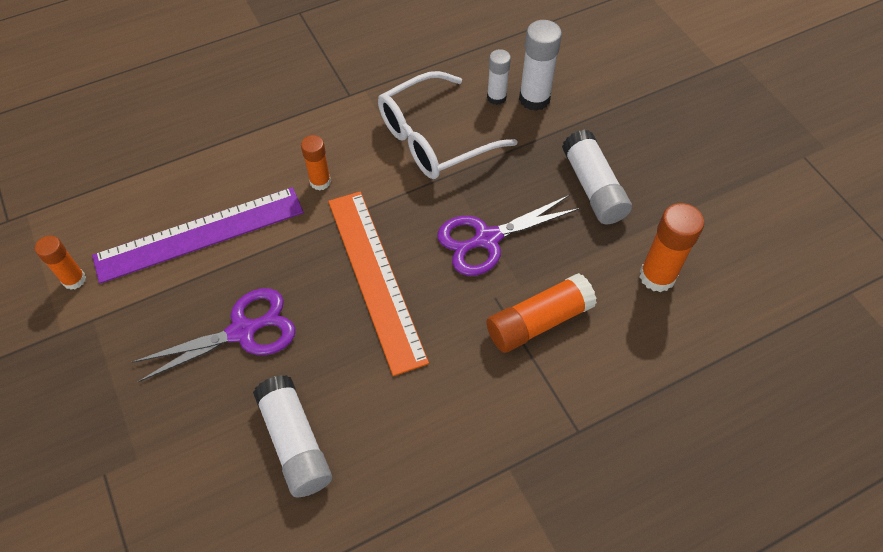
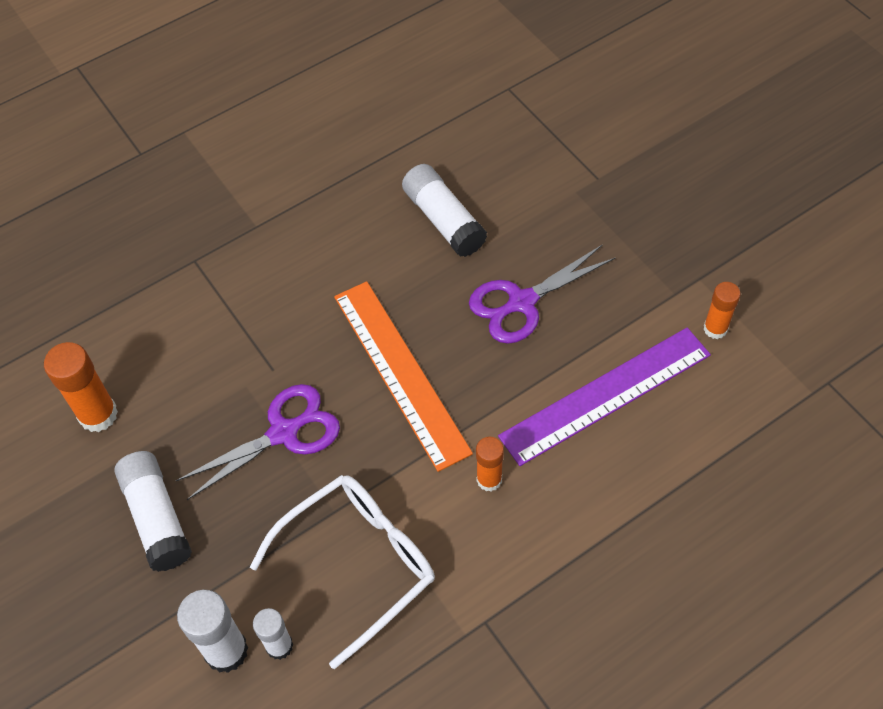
camera: 175 degrees right, 0 degrees up
orange glue stick [486,273,597,353] -> none

